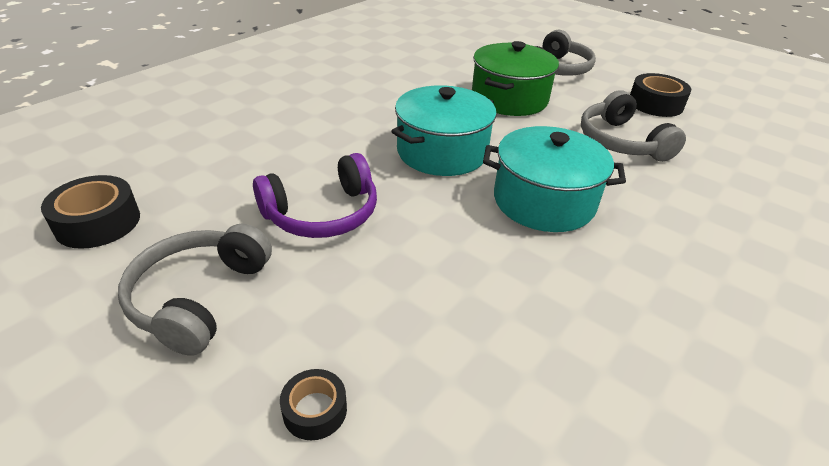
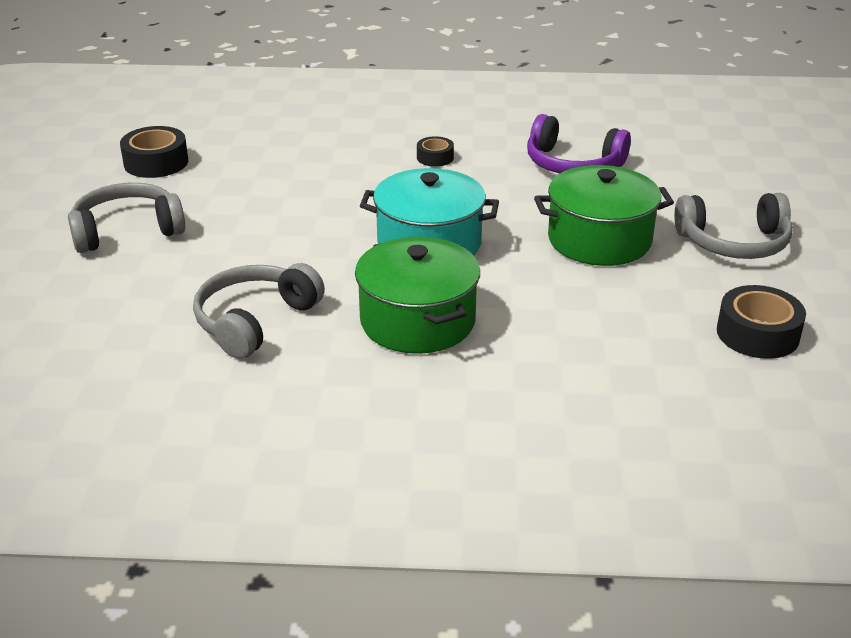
camera: 55 degrees right, 5 degrees down
purple headphones [253,153,377,238] -> purple headphones moved to [527,114,631,173]
black tape [280,369,347,440] -> black tape moved to [417,136,454,167]
turquoise pot [483,126,626,232] -> green pot [355,237,480,354]
grey headphones [581,90,686,162] -> grey headphones moved to [193,263,325,359]

